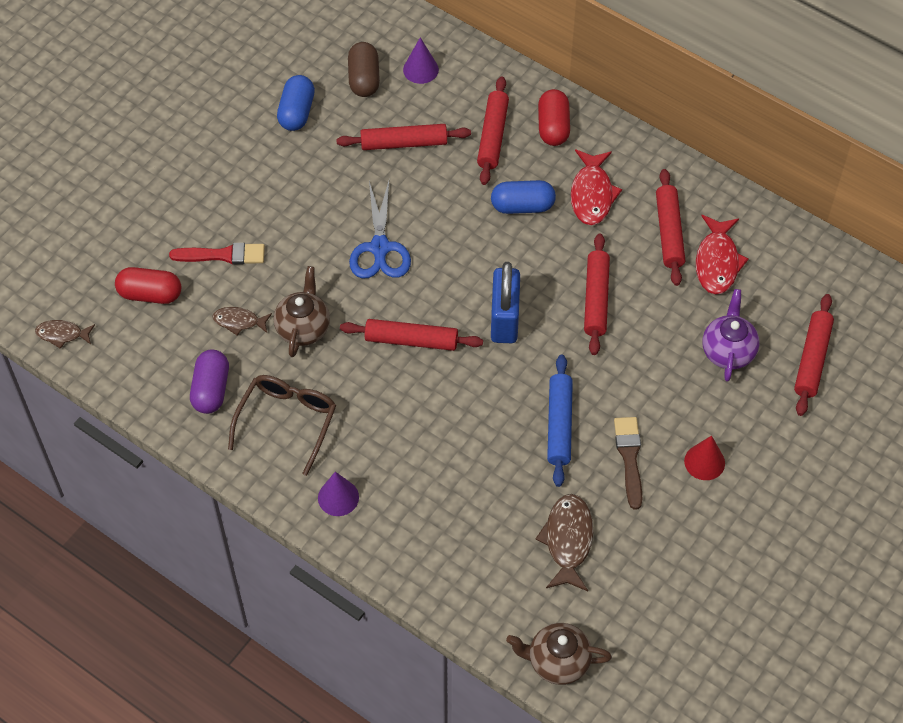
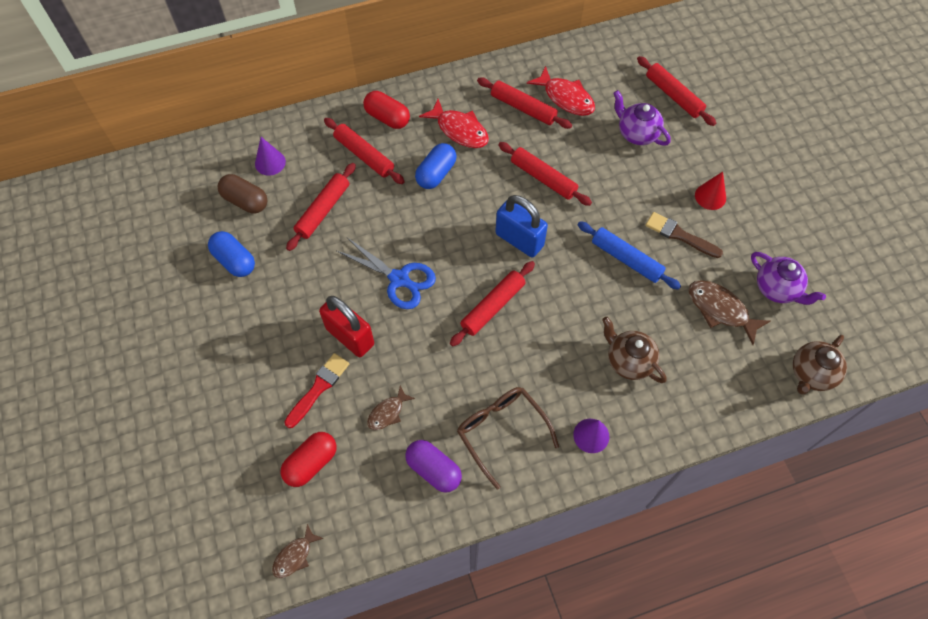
camera: 55 degrees left, 5 degrees up
brown teapot [274,266,330,357] -> brown teapot moved to [602,317,667,383]
none -> red padlock [319,296,374,357]
none -> purple teapot [751,252,826,305]

